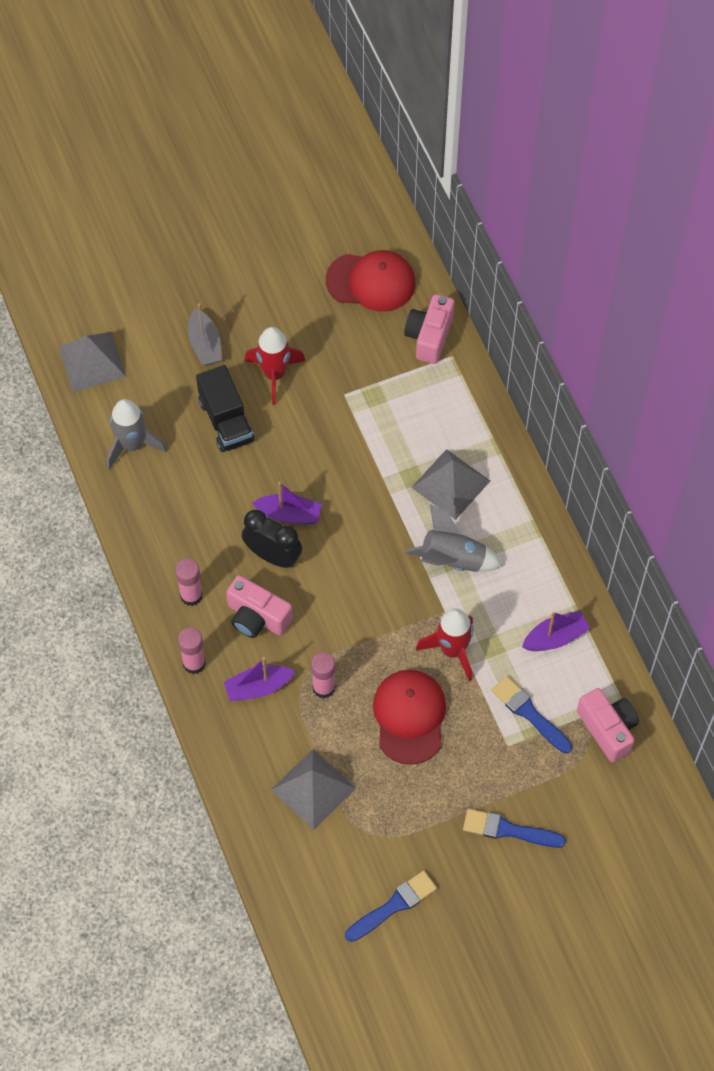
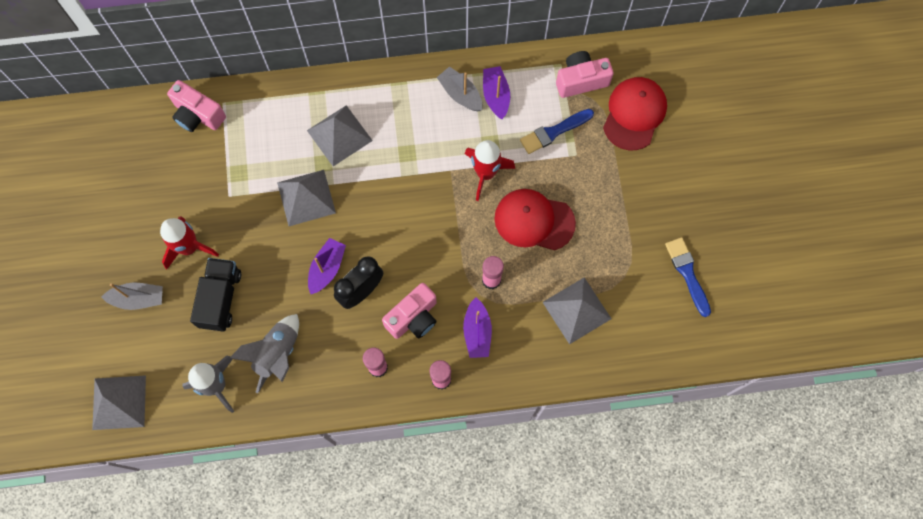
camera: 75 degrees left, 10 degrees up
black truck [196,365,255,452] -> black truck turned 75 degrees counterclockwise [190,258,241,332]
red cap [326,250,416,312] -> red cap moved to [603,77,667,150]
grey rocket [405,504,503,572] -> grey rocket moved to [230,314,299,394]
blue brush [463,809,566,848] -> none
none -> grey pyramid [277,170,336,226]
none -> grey boat [437,67,482,111]

